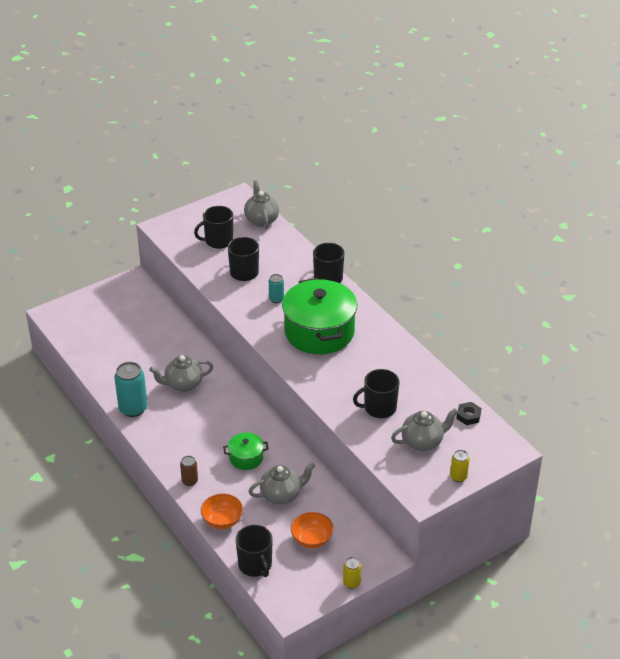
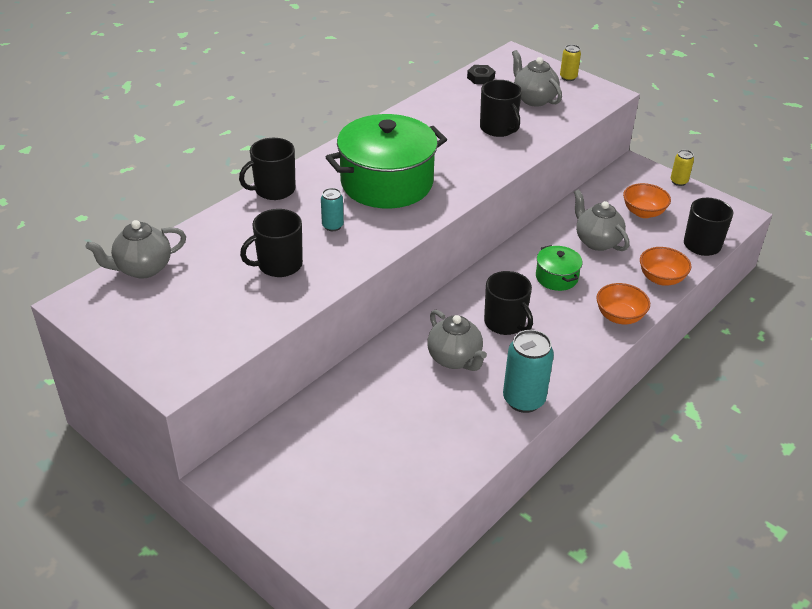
camera: 105 degrees left, 0 degrees up
brown can [180,456,198,486] -> orange bowl [596,283,650,324]
black mug [194,206,233,249] -> black mug moved to [484,271,533,335]

